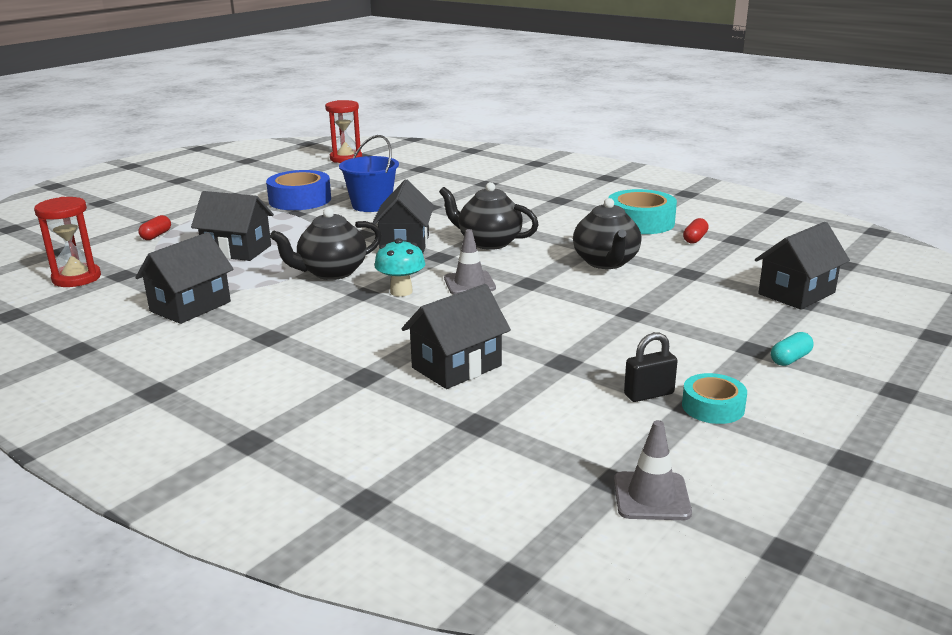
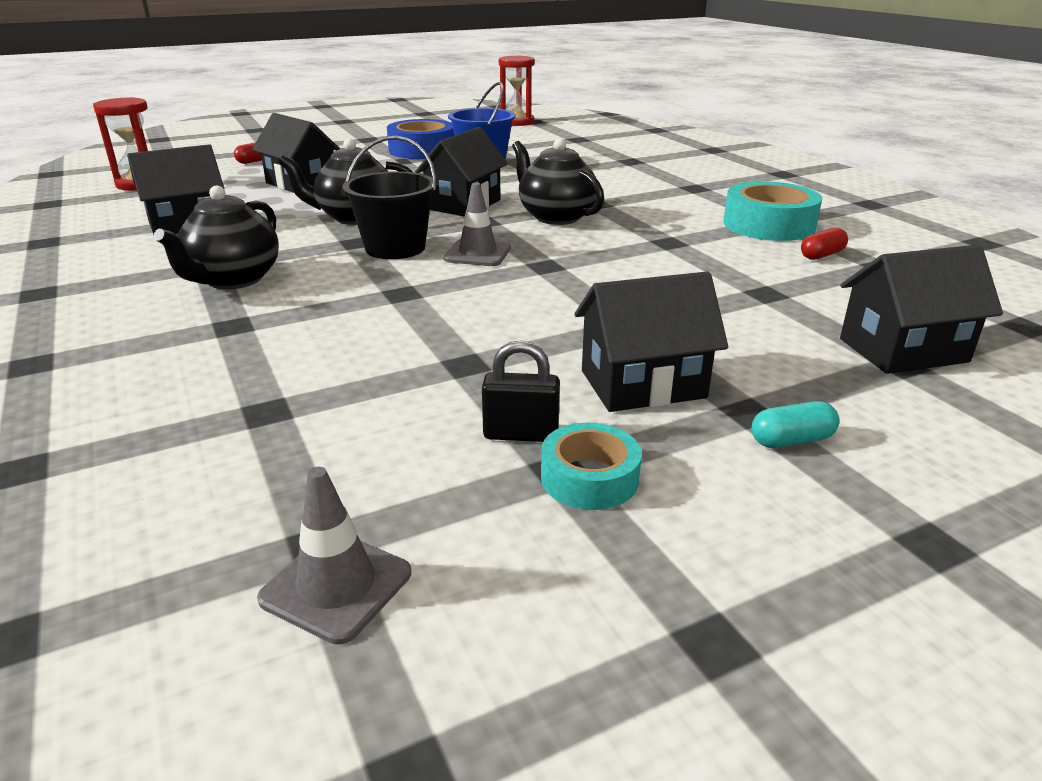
camera: 25 degrees right, 5 degrees up
turquoise mushroom [374,238,425,297] -> black bucket [342,136,436,259]
black house [402,284,511,389] -> black house moved to [574,271,728,412]
black teapot [573,198,641,269] -> black teapot moved to [154,185,279,289]

